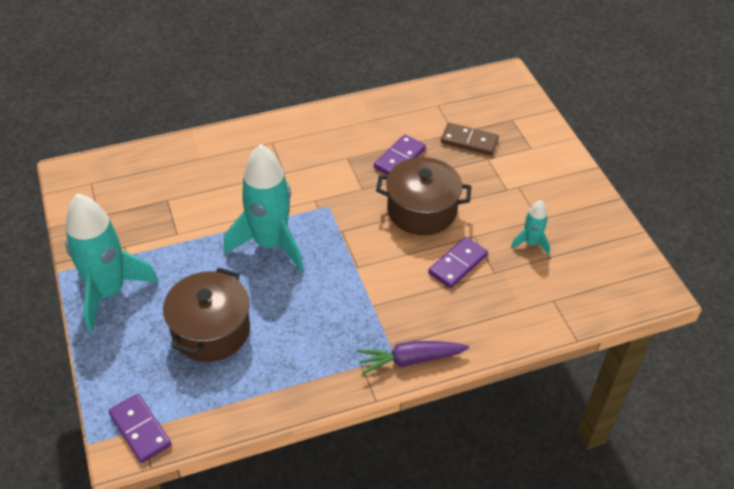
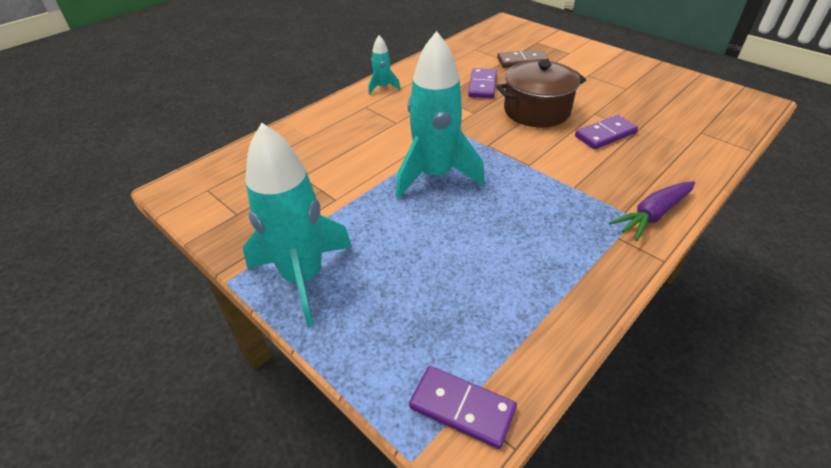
camera: 25 degrees left, 5 degrees down
brown pot [163,268,250,362] -> none
purple domino [428,237,488,288] -> purple domino turned 45 degrees clockwise [575,115,638,149]
turquoise rocket [511,200,550,255] -> turquoise rocket moved to [368,35,401,95]

